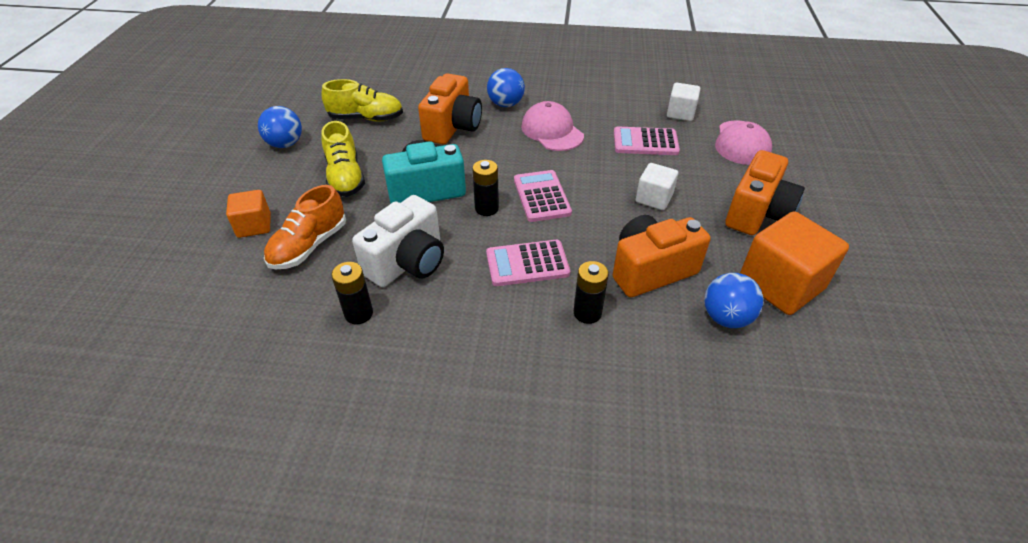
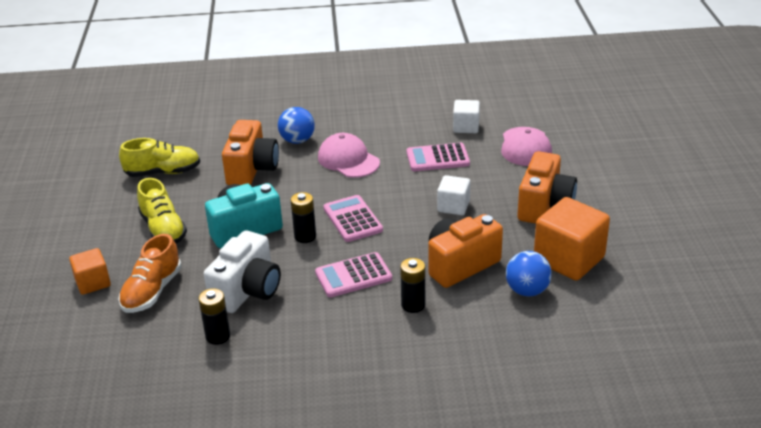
camera: 10 degrees left, 10 degrees down
blue ball [258,106,302,148] -> none

